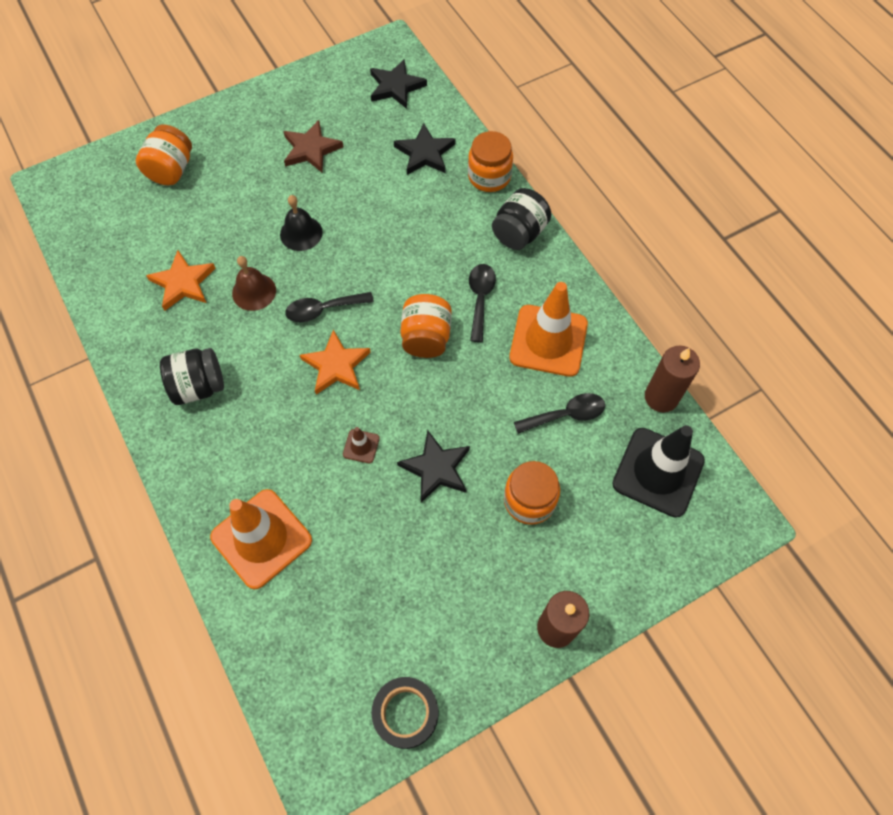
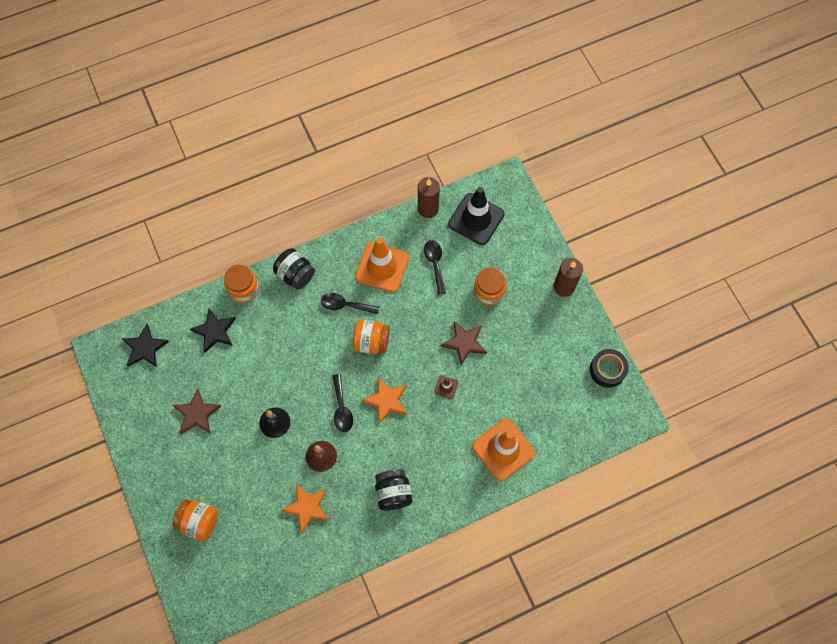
camera: 85 degrees left, 5 degrees up
black star [397,430,470,503] -> brown star [441,321,487,365]

